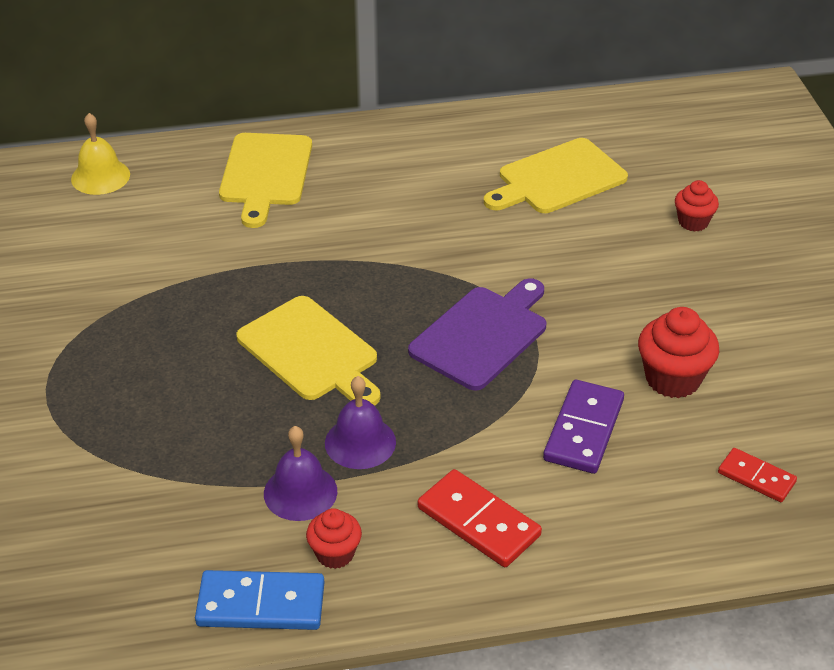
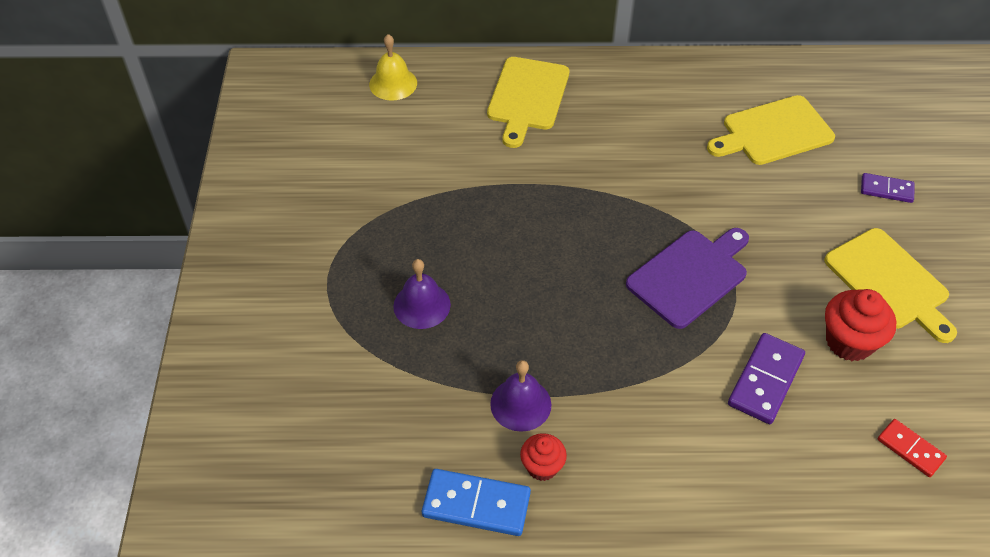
camera: 10 degrees right, 10 degrees up
yellow cutting board [236,296,381,406] -> yellow cutting board moved to [824,228,957,343]
purple bell [325,376,396,469] -> purple bell moved to [393,259,451,329]
red domino [418,469,542,567] -> none
red cupcake [675,180,719,232] -> purple domino [861,173,915,203]

